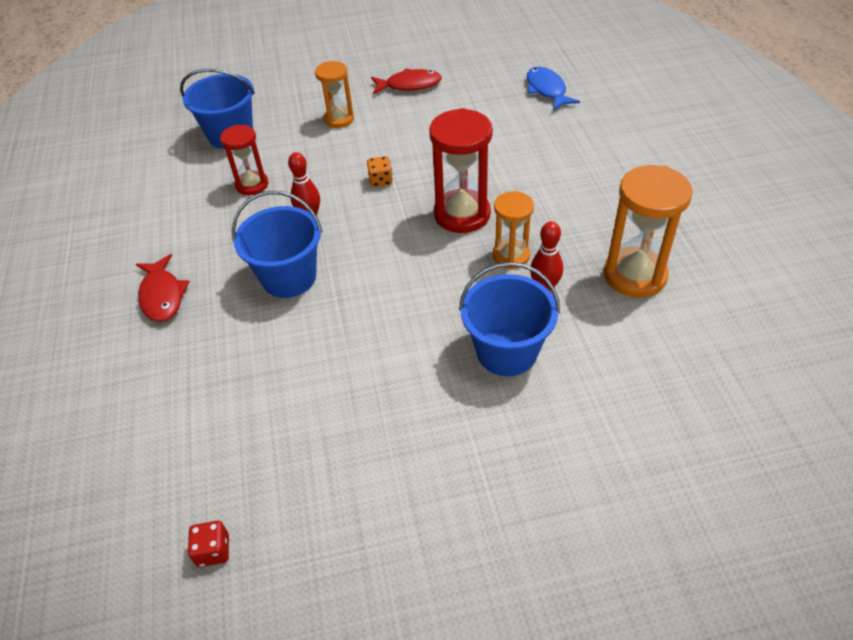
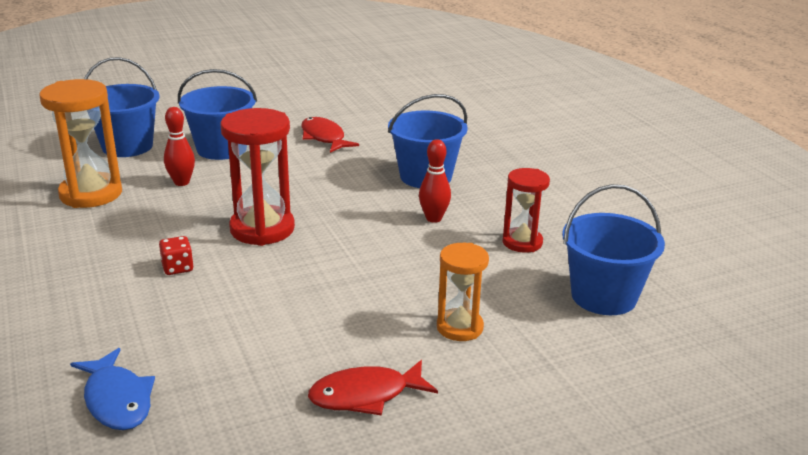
camera: 165 degrees right, 20 degrees down
red fish [136,254,190,322] -> red fish moved to [301,117,359,153]
red dice [188,521,229,567] -> red dice moved to [159,236,194,275]
orange dice [367,156,393,187] -> none
orange hourglass [493,191,534,269] -> none
none -> blue bucket [84,57,160,157]

